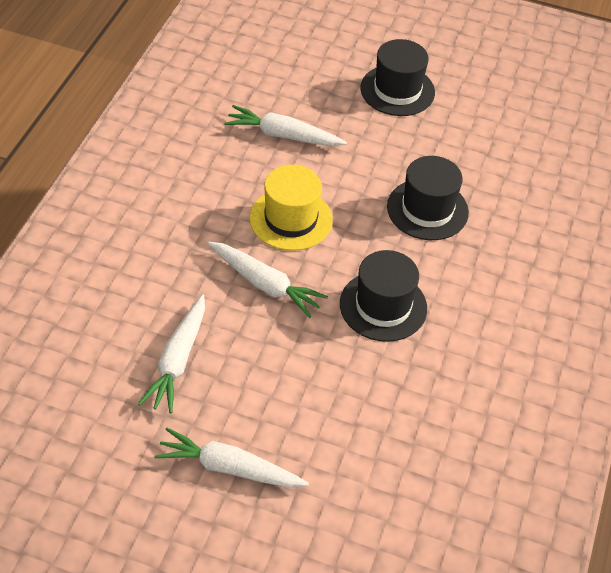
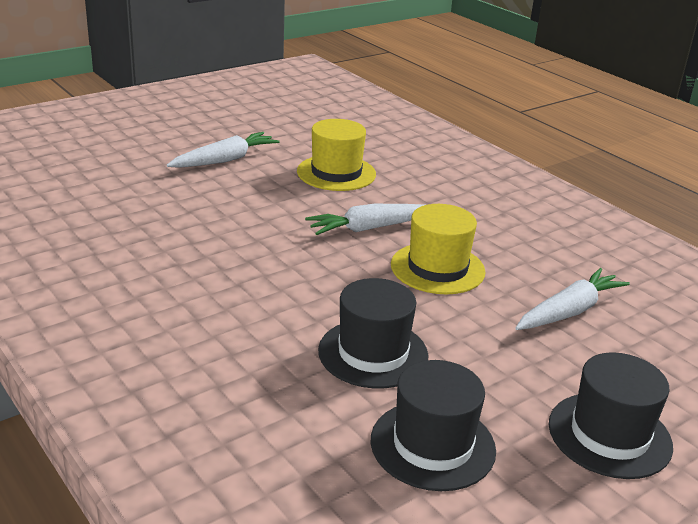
camera: 125 degrees right, 20 degrees down
white carrot [138,294,205,413] -> yellow hat [297,119,376,191]
black hat [340,250,427,342] -> black hat moved to [371,360,496,491]

